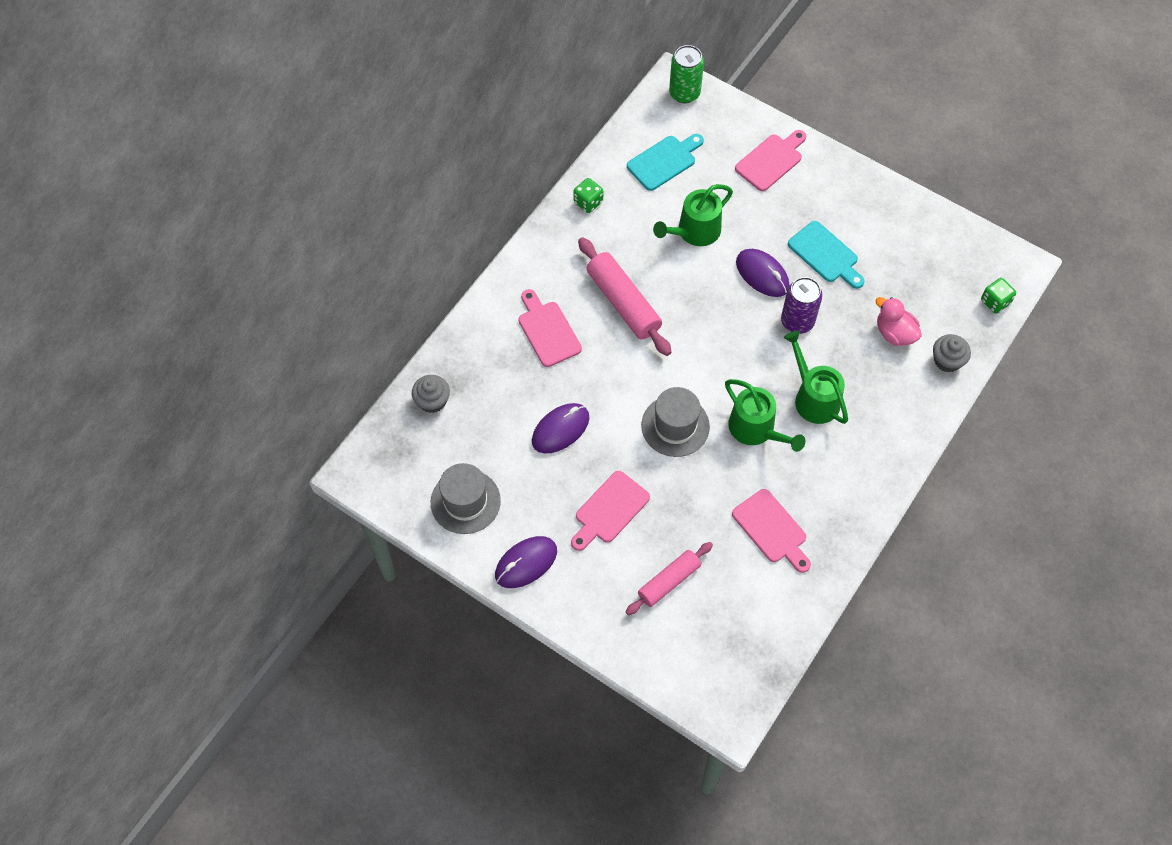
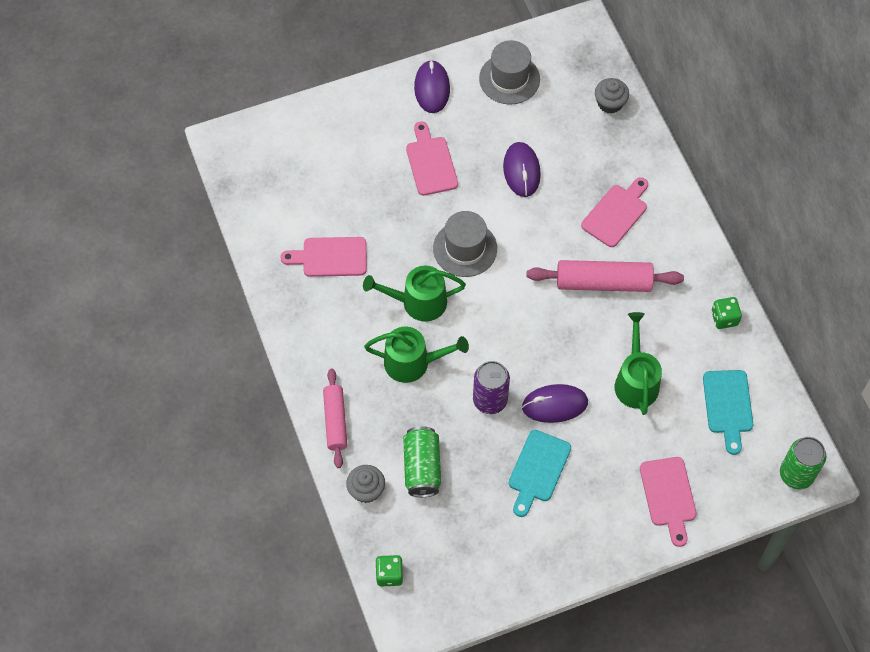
camera: 125 degrees right, 0 degrees up
pink cutting board [518,289,582,367] -> pink cutting board turned 60 degrees counterclockwise [581,177,648,247]
pink rolling pin [626,542,713,615] -> pink rolling pin moved to [323,368,347,468]
turquoise cutting board [788,221,865,289] -> turquoise cutting board turned 60 degrees counterclockwise [509,430,571,517]
pink duck [875,297,922,346] -> green can [403,426,441,497]

